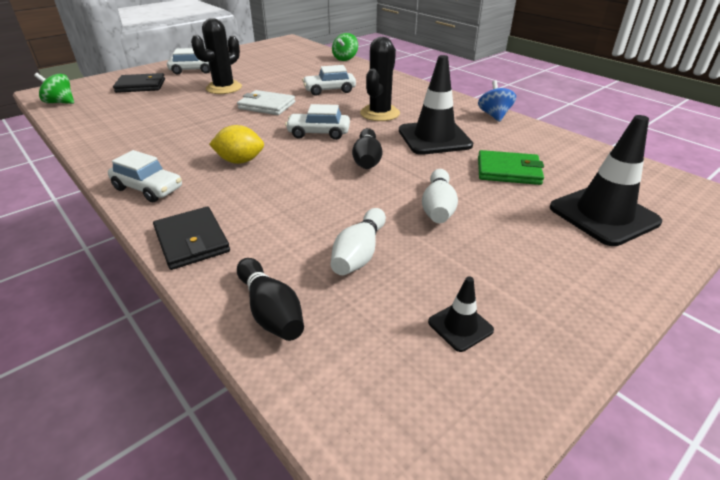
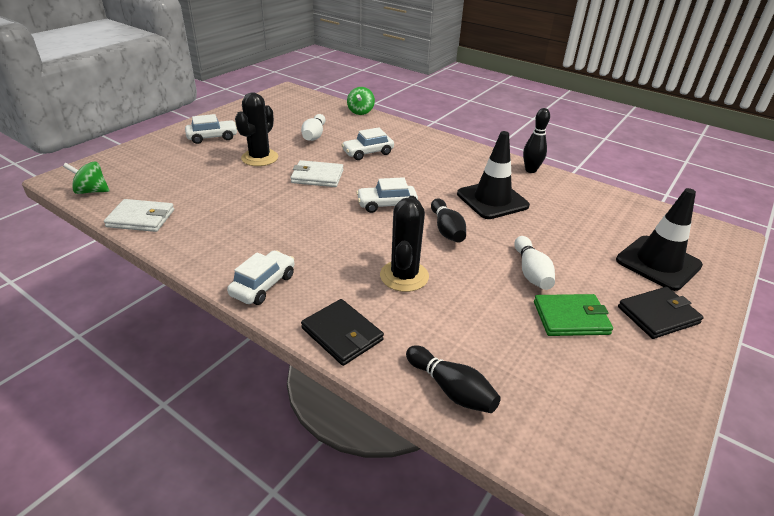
camera: 15 degrees left, 0 degrees up
white car [108,150,182,202] -> white car turned 75 degrees counterclockwise [227,250,295,305]
black wallet [113,73,165,93] -> black wallet moved to [618,287,704,339]
yellow lemon [209,125,264,164] -> none
white bowling pin [331,208,386,275] -> white bowling pin moved to [301,114,326,141]
black cactus [360,37,400,121] -> black cactus moved to [380,196,429,292]
black traffic cone [428,276,494,352] -> none
blue spinning top [478,80,516,122] -> black bowling pin [523,108,550,173]
green wallet [478,150,544,185] -> green wallet moved to [534,294,613,336]
none -> white wallet [104,199,174,232]

